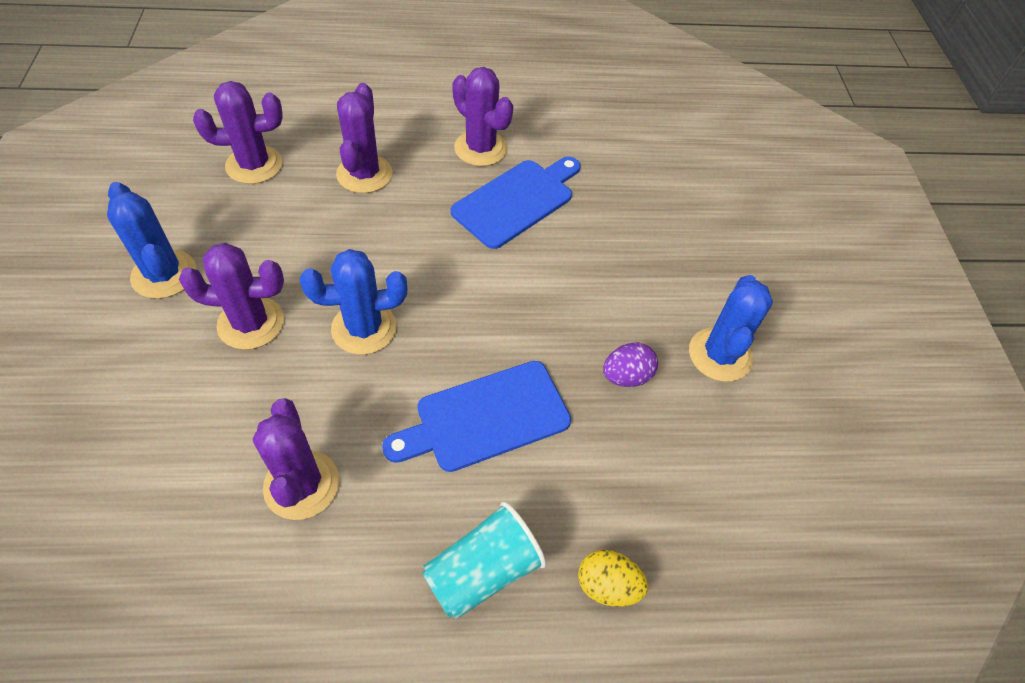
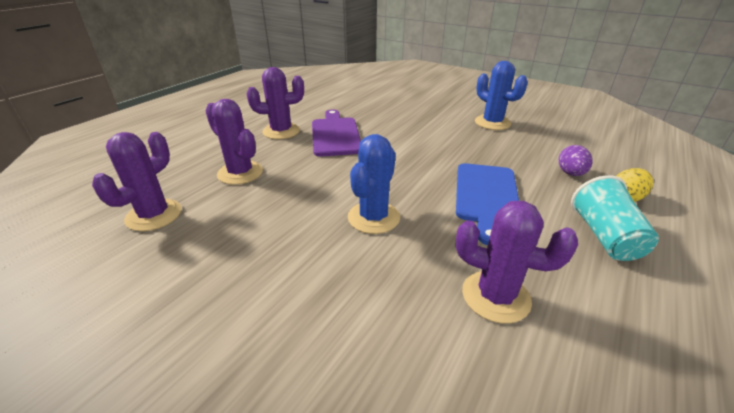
camera: 50 degrees left, 20 degrees down
blue cactus [107,182,196,299] -> none
purple cactus [179,243,284,350] -> none
blue cutting board [451,157,581,249] -> purple cutting board [312,110,361,157]
purple egg [603,343,658,387] -> purple egg moved to [559,145,593,176]

